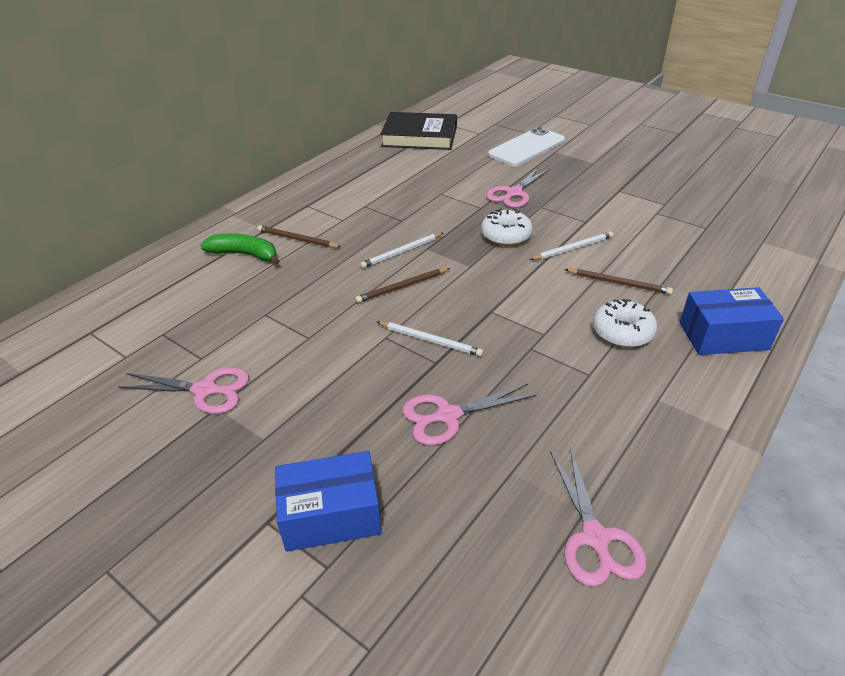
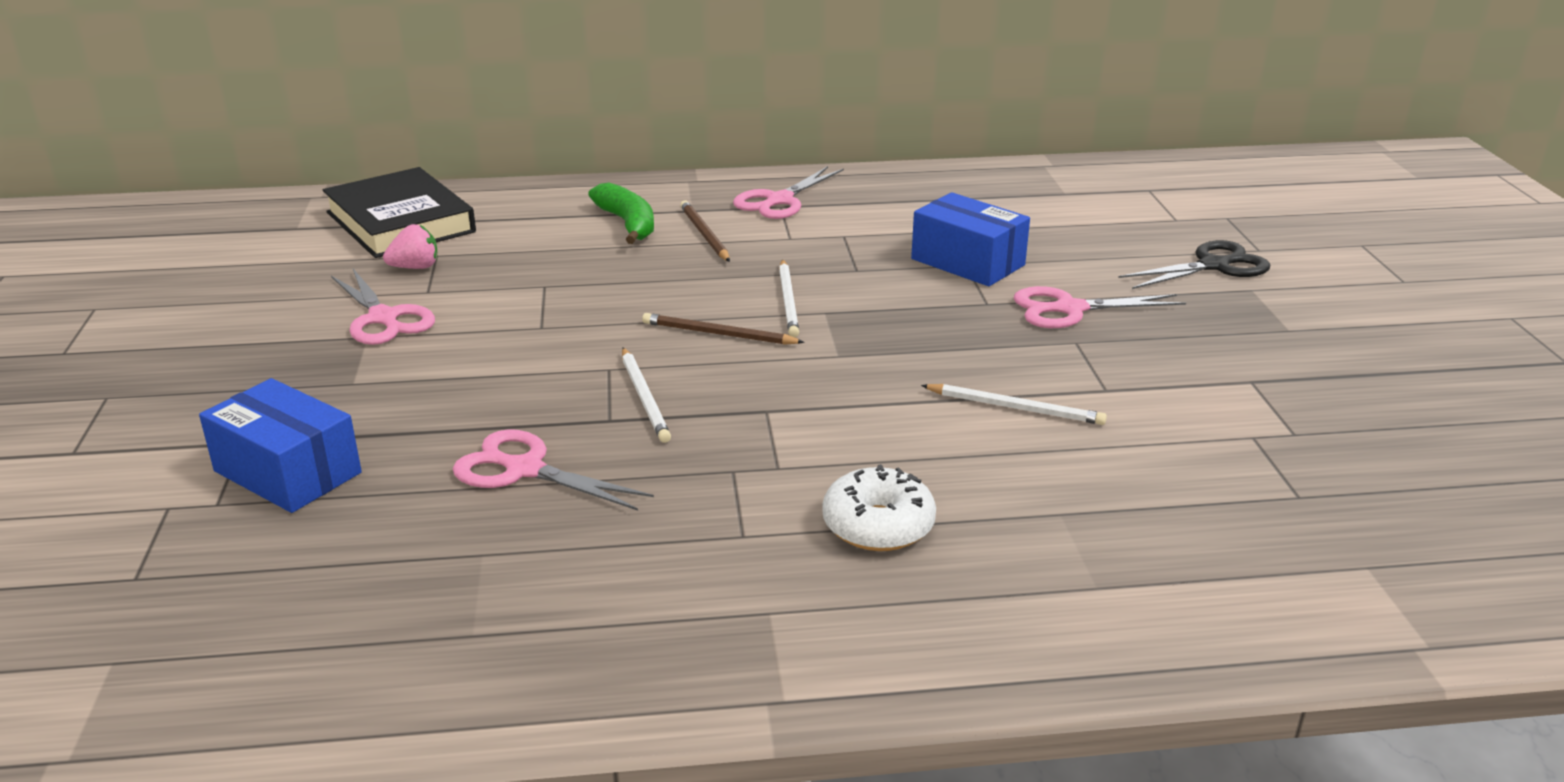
camera: 45 degrees right, 10 degrees down
white pencil [360,233,443,268] -> white pencil turned 105 degrees counterclockwise [779,259,799,337]
black book [380,112,457,150] -> black book moved to [323,167,476,258]
white donut [481,209,533,246] -> none
white phone [488,127,565,166] -> black scissors [1118,240,1270,289]
pink scissors [550,448,646,586] -> pink scissors moved to [733,166,844,219]
brown pencil [564,269,673,295] -> none
blue box [680,287,784,355] -> blue box moved to [911,192,1030,286]
none -> pink strawberry [383,224,438,269]

